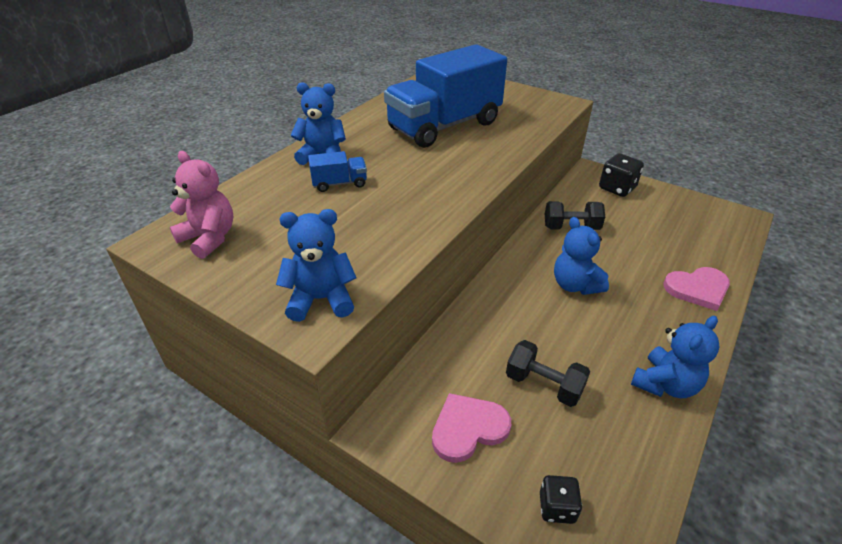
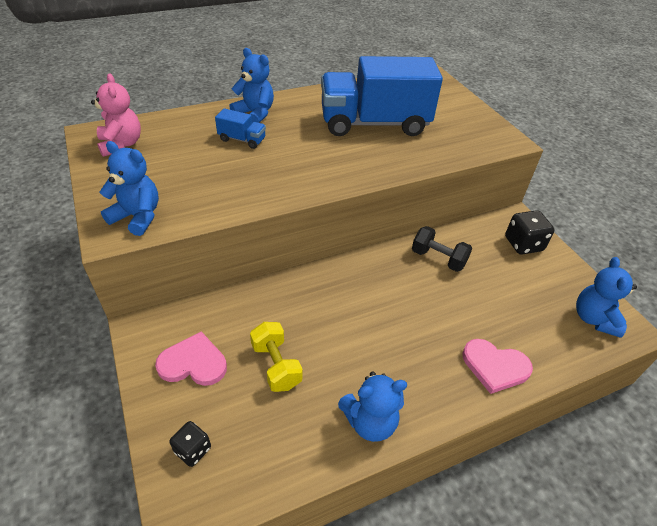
camera: 30 degrees right, 5 degrees up
black dumbbell [506,340,590,407] -> yellow dumbbell [250,322,303,392]
blue teddy bear [554,217,609,295] -> blue teddy bear moved to [576,257,637,338]

